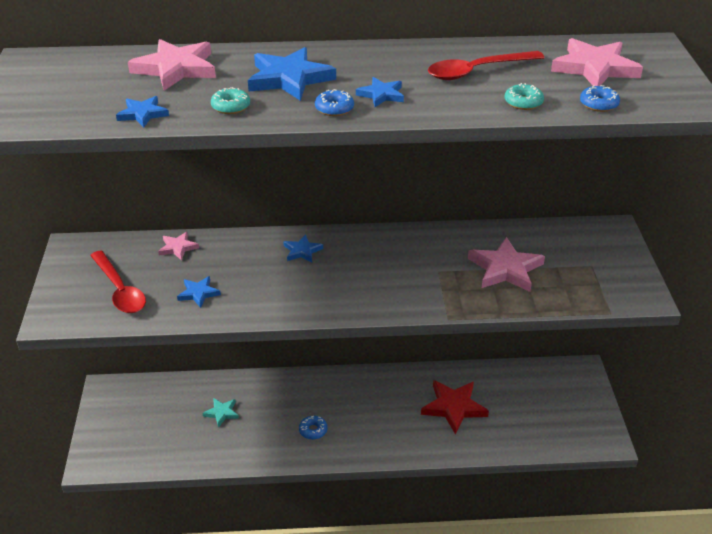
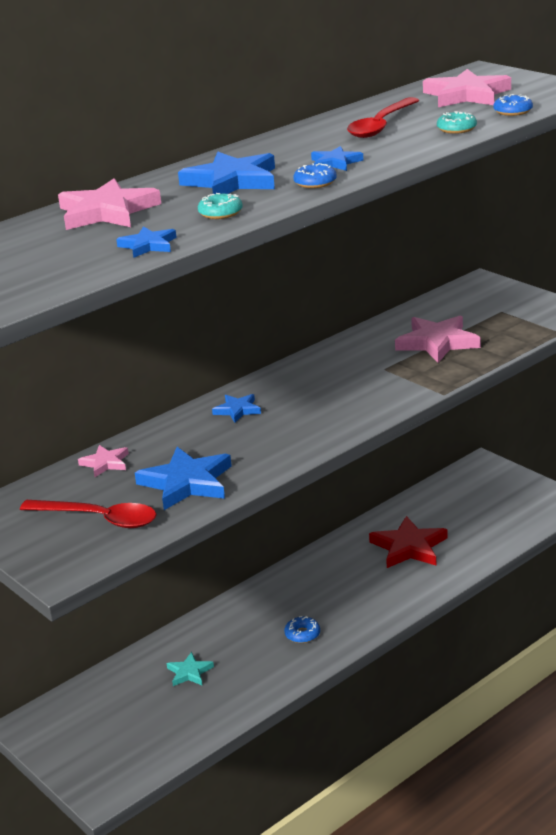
camera: 35 degrees left, 10 degrees down
blue star [177,276,221,308] -> blue star [135,447,232,510], size x1.85

